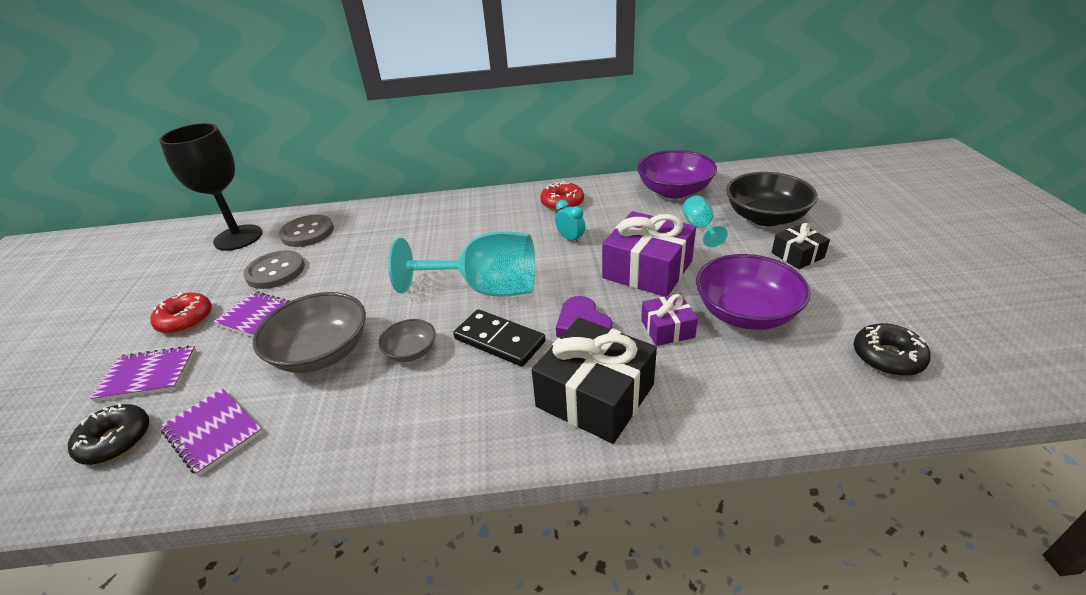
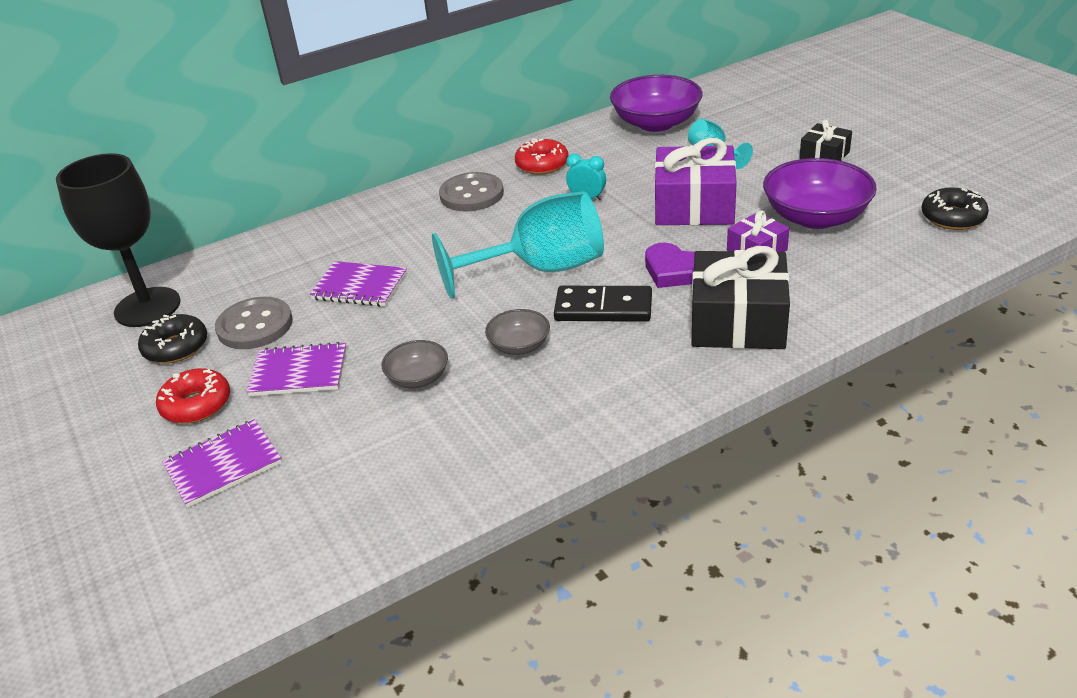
camera: 25 degrees left, 0 degrees up
black donut [68,403,149,465] -> black donut moved to [138,314,207,364]
purple notebook [160,388,263,476] -> purple notebook moved to [310,261,407,307]
grey bowl [253,292,366,373] -> grey bowl [382,340,448,388], size x0.52
grey button [279,214,334,247] -> grey button moved to [439,172,504,211]
black bowl [726,172,818,226] -> none

